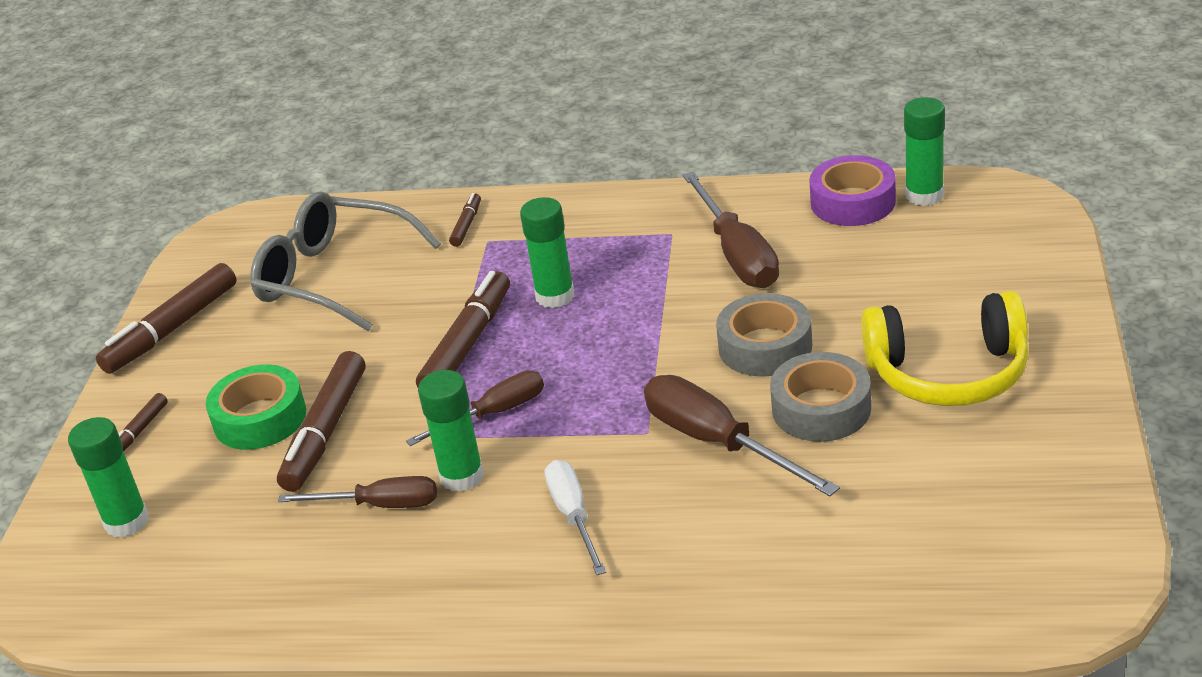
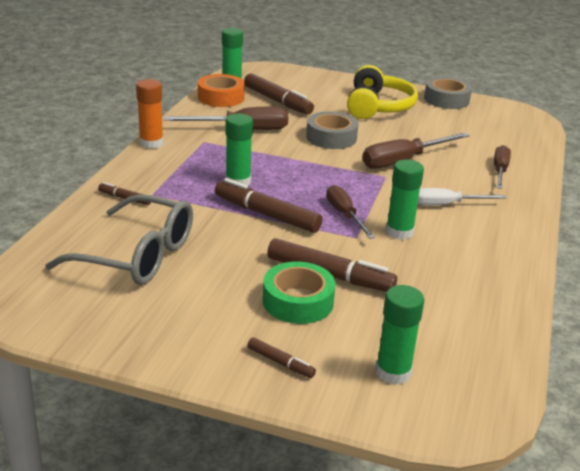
camera: 85 degrees left, 5 degrees down
brown marker [96,263,237,374] -> brown marker moved to [244,73,314,115]
grey glasses [250,191,441,331] -> grey glasses turned 105 degrees counterclockwise [45,194,193,285]
brown screwdriver [278,476,437,508] -> brown screwdriver moved to [494,145,511,189]
grey tape [770,352,871,442] -> grey tape moved to [424,77,472,109]
purple tape [810,155,896,226] -> orange tape [198,74,245,107]
none -> orange glue stick [136,79,163,149]

